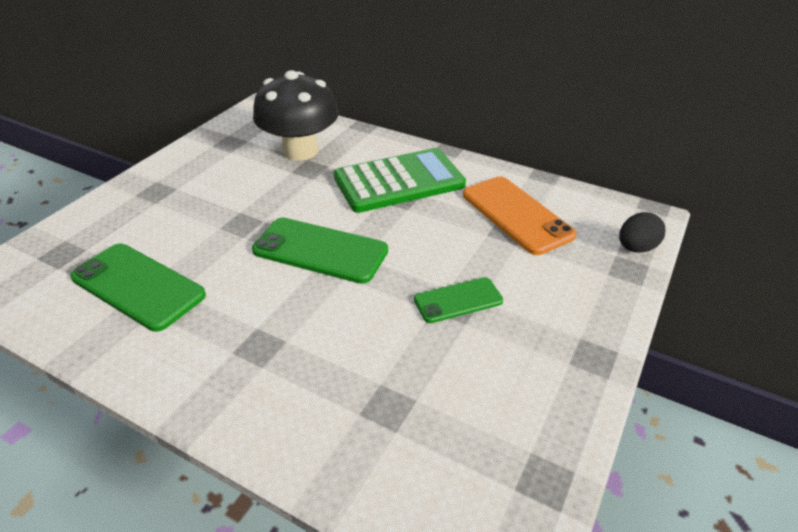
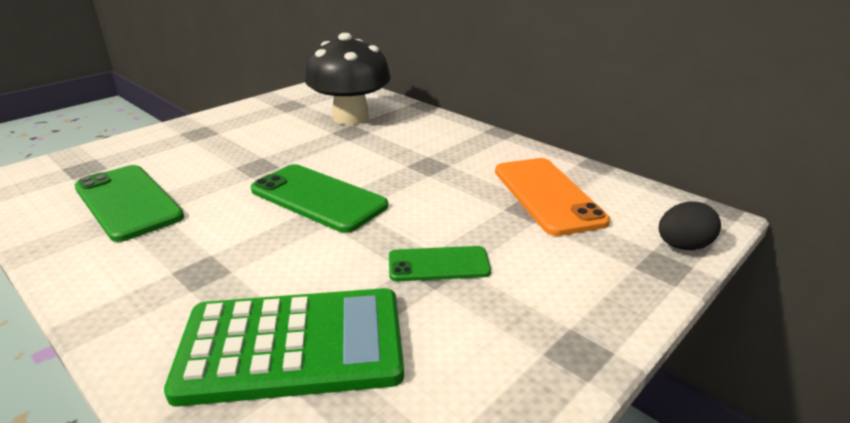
camera: 15 degrees right, 10 degrees down
green calculator [334,148,466,213] -> green calculator moved to [164,288,404,407]

